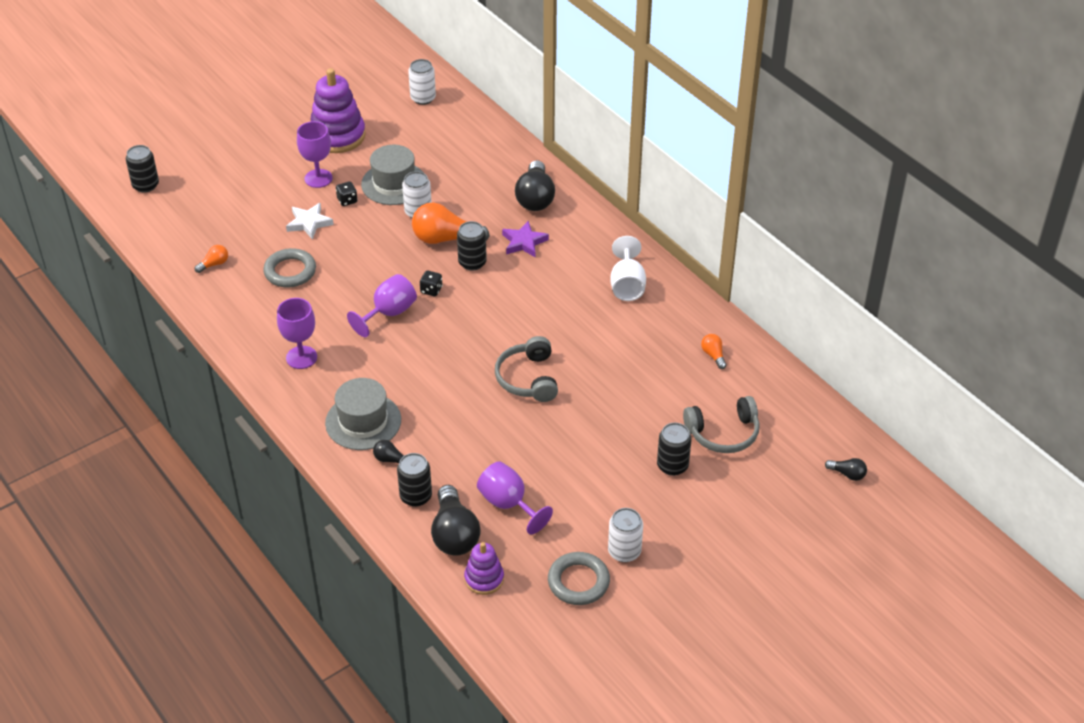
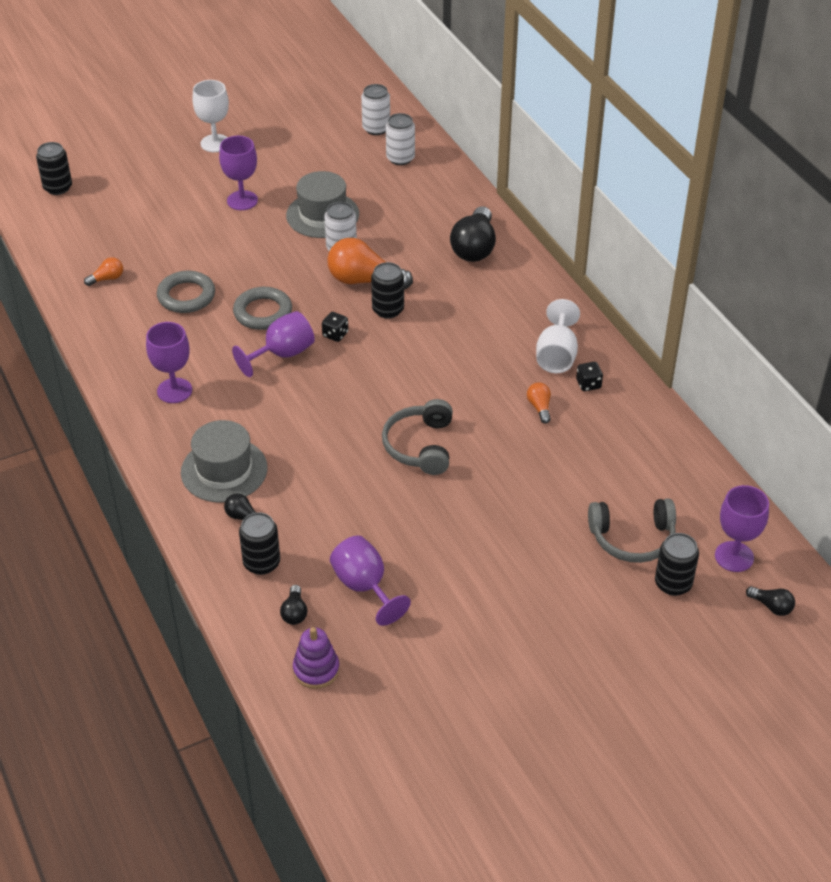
camera: 10 degrees right, 0 degrees up
white star [286,203,334,239] -> none
purple stacking toy [310,68,366,153] -> none
black dice [336,181,358,206] -> black dice moved to [576,362,603,391]
black light bulb [431,485,481,556] -> black light bulb [280,585,307,625], size x0.48
purple star [502,221,549,257] -> none
grey ring [548,552,610,605] -> grey ring moved to [233,287,292,330]
white can [608,508,643,562] -> white can moved to [386,113,415,165]
black can [657,423,692,476] -> black can moved to [655,533,699,596]
orange light bulb [701,334,727,369] -> orange light bulb moved to [527,382,551,424]
none -> white goblet [192,80,229,152]
none -> purple goblet [715,485,769,572]

